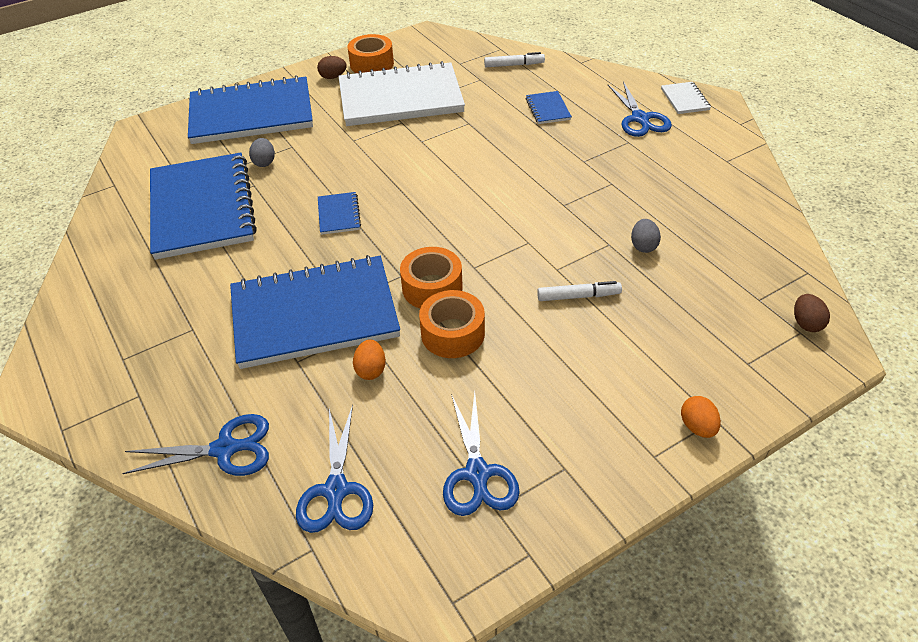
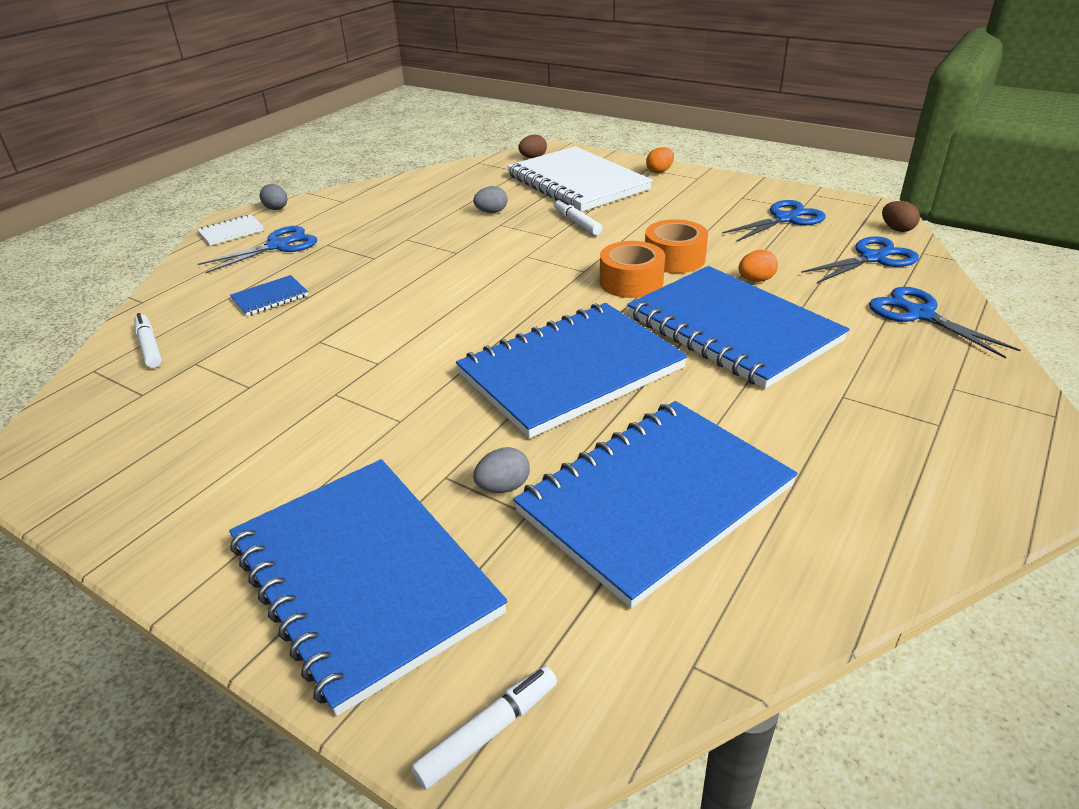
camera: 115 degrees left, 10 degrees down
brown egg [317,56,347,79] -> brown egg moved to [882,201,920,232]
blue notebook [318,192,361,235] -> blue notebook [456,303,688,438], size x2.47
white notebook [338,61,465,126] -> white notebook moved to [507,146,653,212]
orange tape [347,34,394,73] -> none
none -> grey egg [260,184,287,210]
none -> white marker [411,666,557,790]

